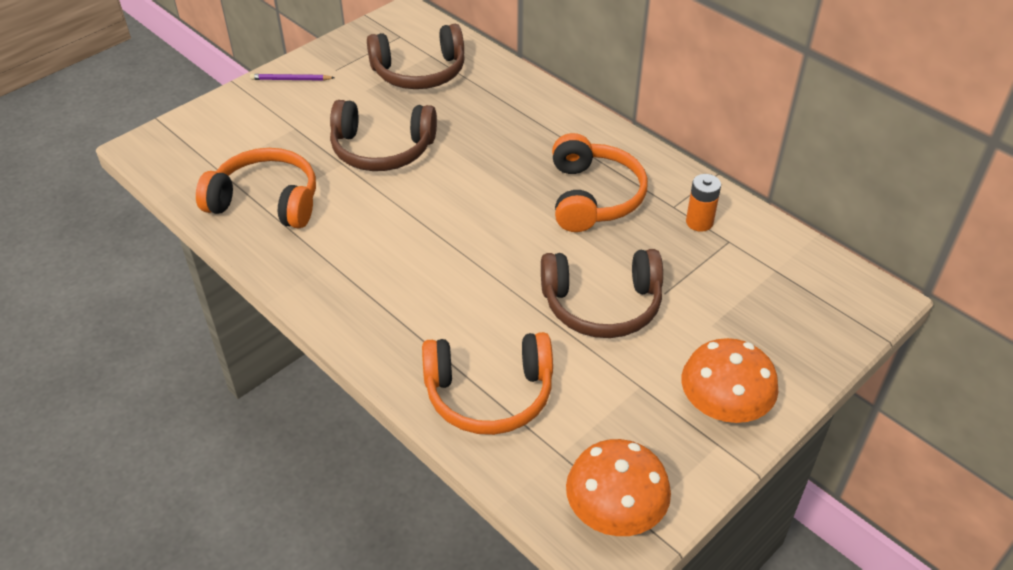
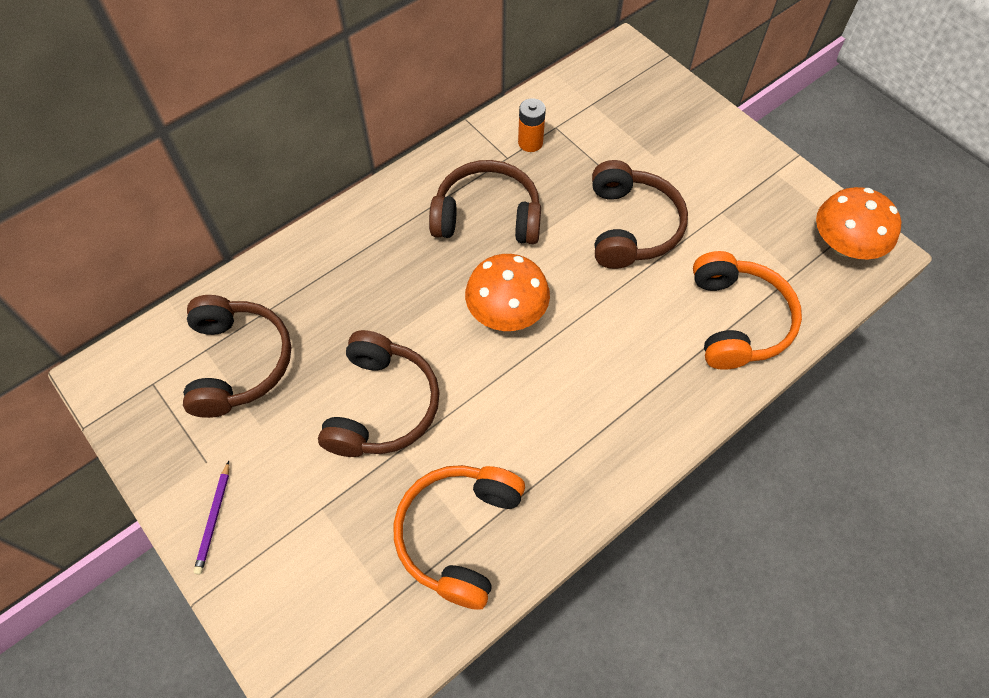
camera: 85 degrees left, 15 degrees up
orange headphones [552,133,648,232] -> brown headphones [429,160,541,244]
orange mushroom [682,338,778,423] -> orange mushroom moved to [465,254,550,331]

